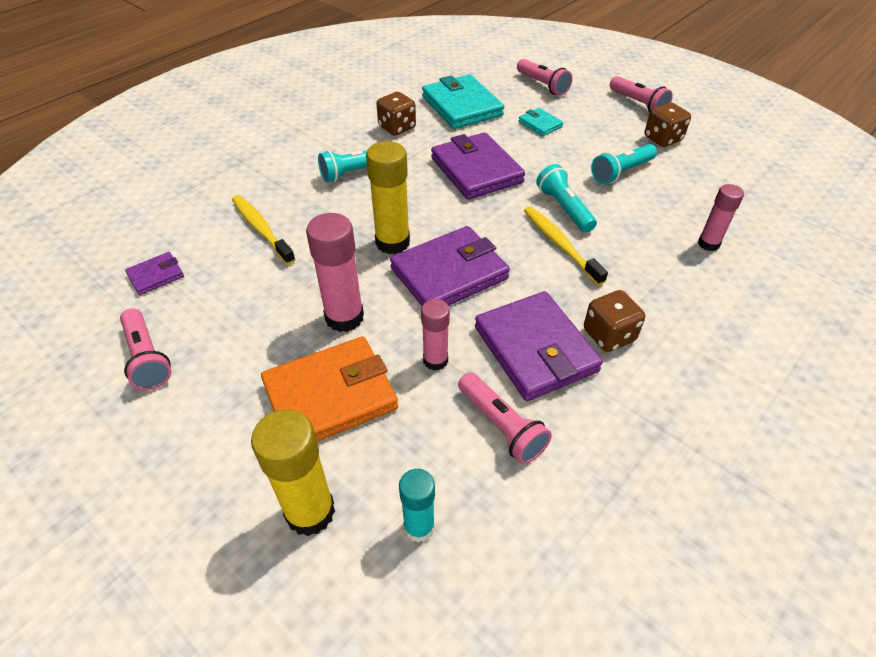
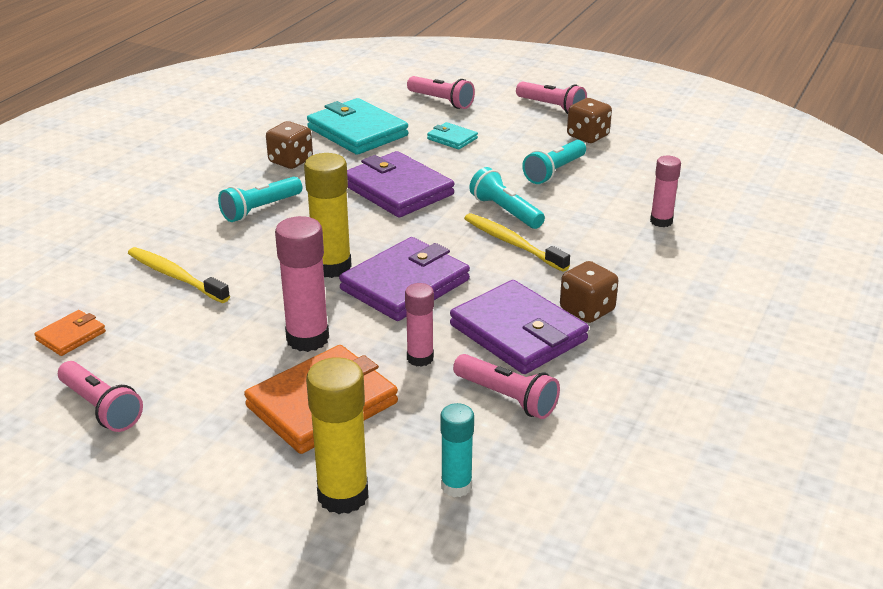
camera: 15 degrees left, 15 degrees down
purple wallet [125,252,184,295] -> orange wallet [34,310,106,356]

